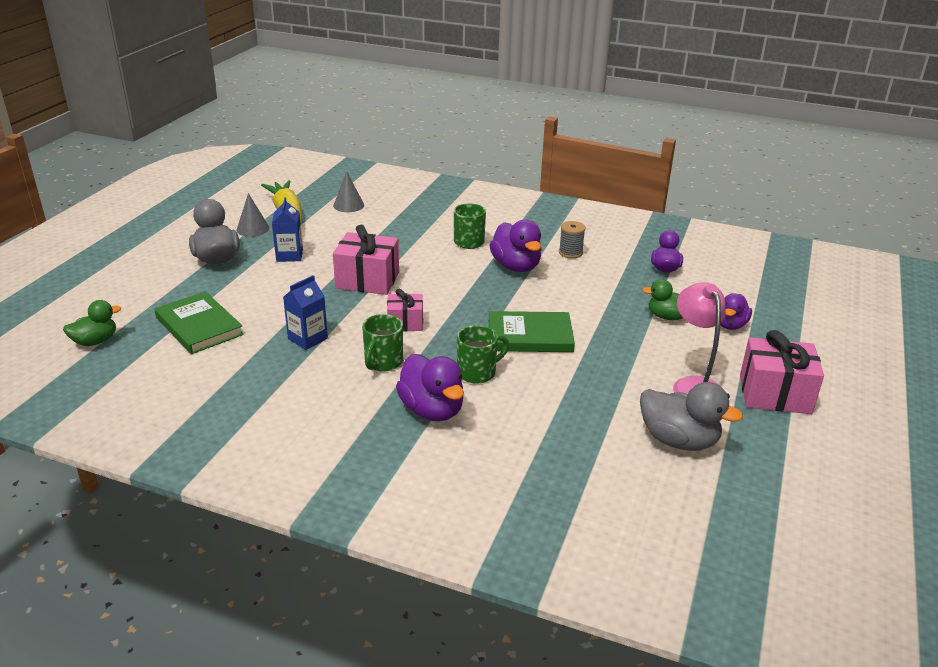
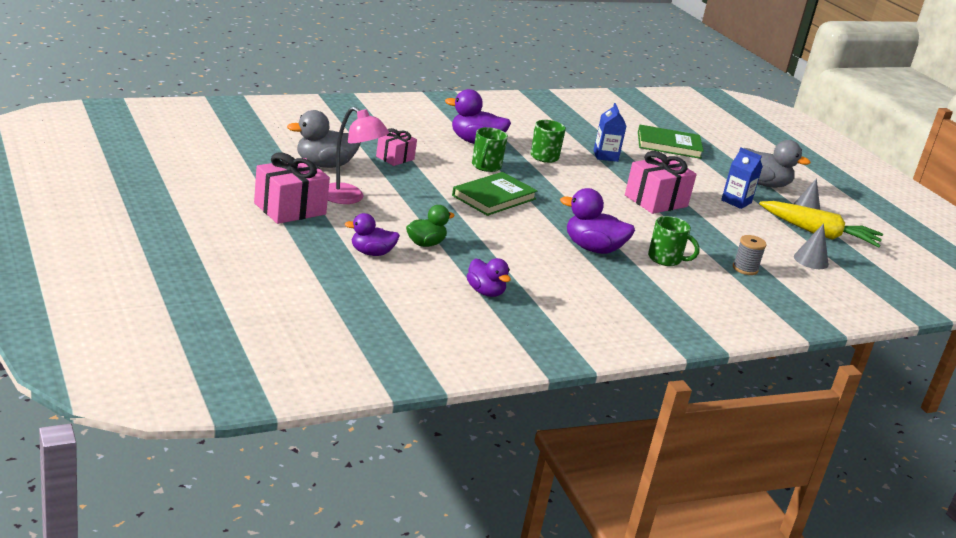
camera: 130 degrees right, 5 degrees down
green duck [63,300,121,346] -> none
pink gift [387,288,423,331] -> pink gift moved to [376,128,417,166]
grey spool [559,221,586,258] -> grey spool moved to [733,235,767,275]
purple duck [720,293,752,330] -> purple duck turned 75 degrees counterclockwise [345,213,400,256]

